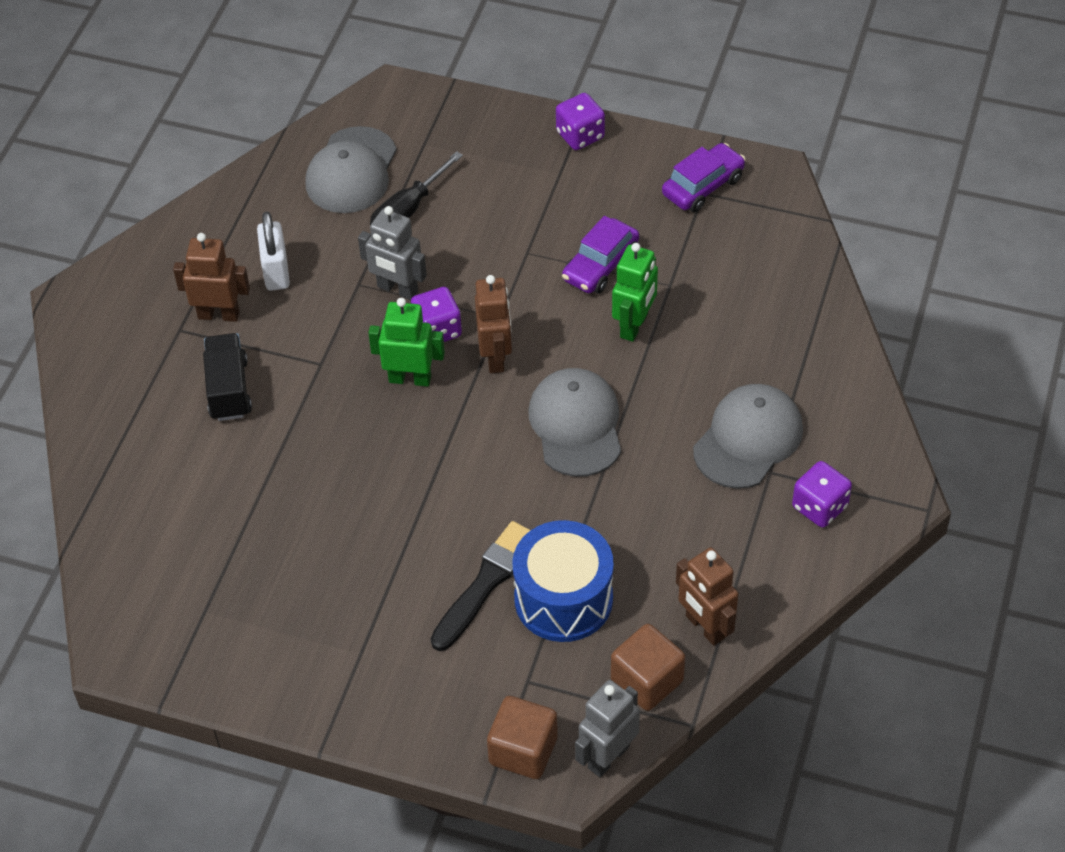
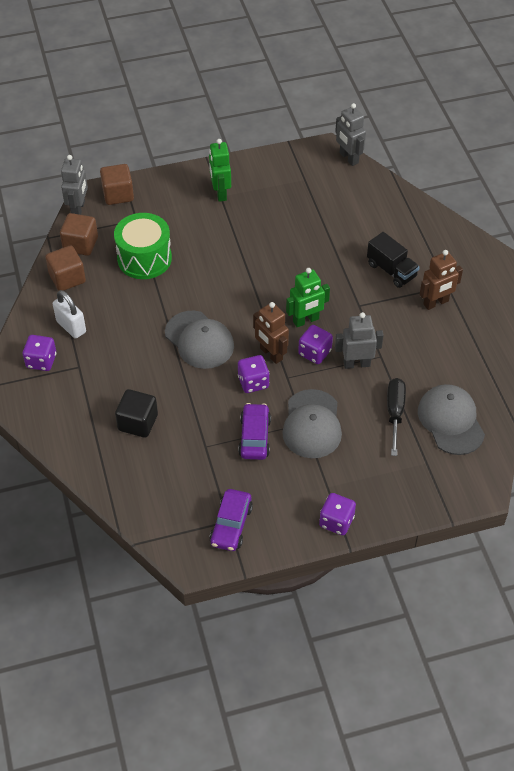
camera: 145 degrees right, 0 degrees up
white padlock [257,212,290,291] -> white padlock moved to [53,290,86,339]
black brush [431,521,531,651] -> none
blue drum [512,520,614,642] -> green drum [114,213,172,279]
green robot [612,243,658,342] -> green robot moved to [209,139,231,202]
brown robot [676,548,738,646] -> brown cube [45,245,86,291]
grey cap [693,384,803,489] -> grey cap moved to [282,389,342,458]
none -> black cube [115,389,158,438]
none -> purple dice [238,355,270,393]
none -> grey robot [335,103,366,166]

